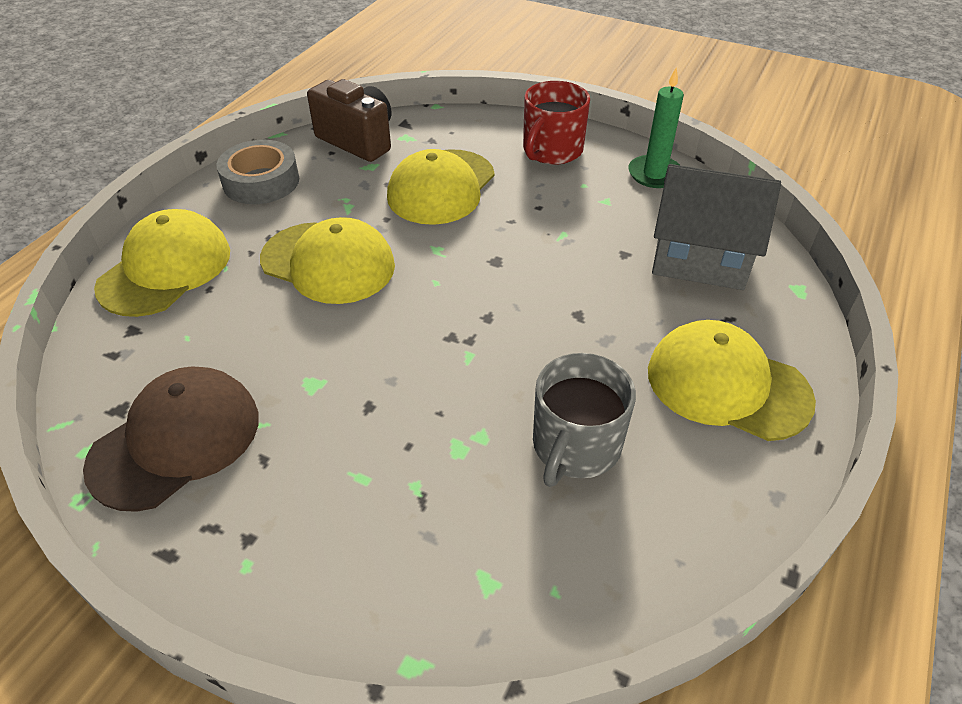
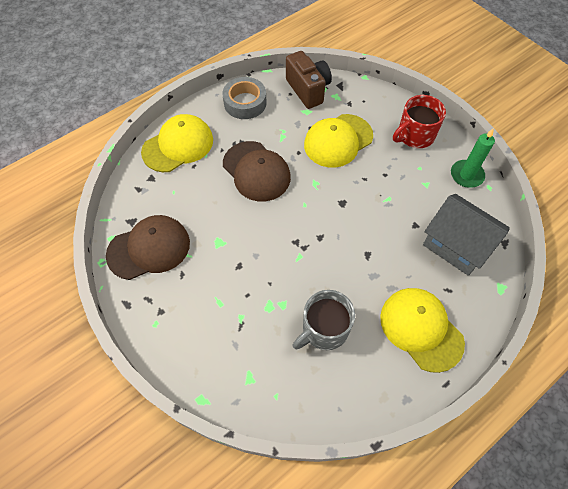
camera: 25 degrees right, 15 degrees up
yellow cap [260,217,395,304] -> brown cap [223,141,291,202]

